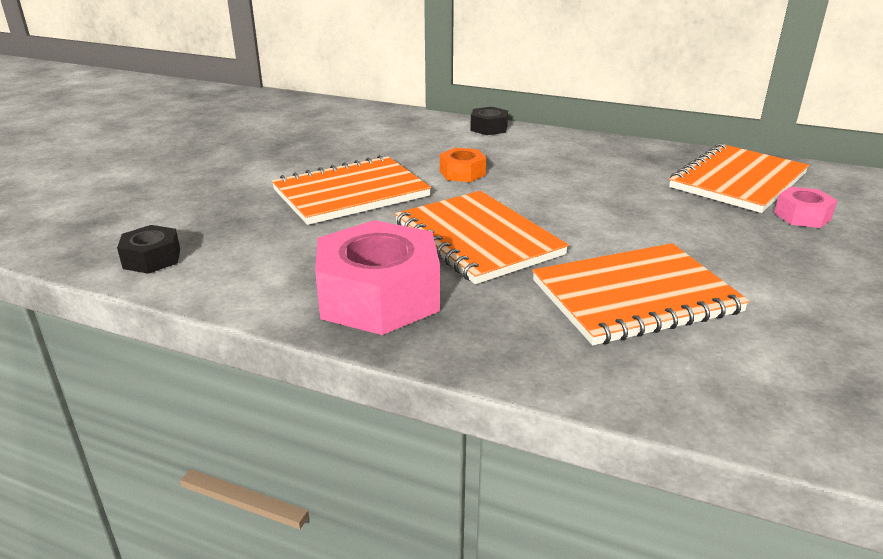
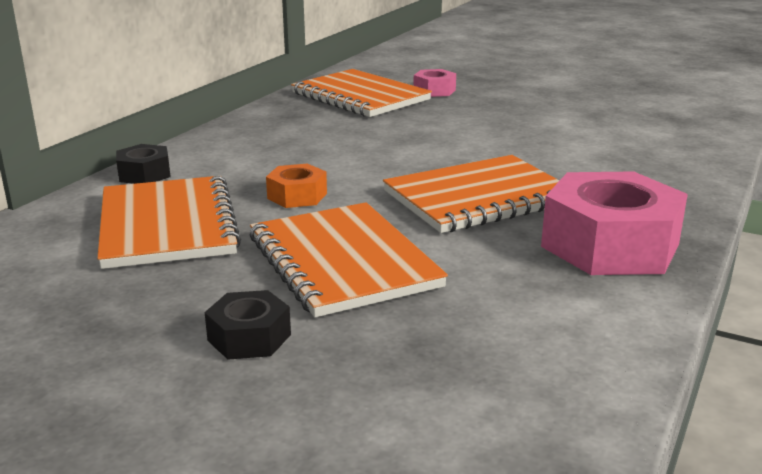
camera: 85 degrees left, 5 degrees down
black nut [117,225,180,274] -> black nut moved to [205,290,291,360]
orange notebook [532,243,750,345] -> orange notebook moved to [97,176,241,269]

